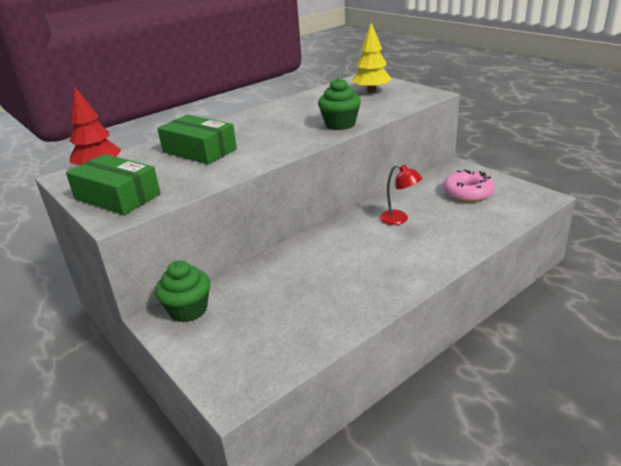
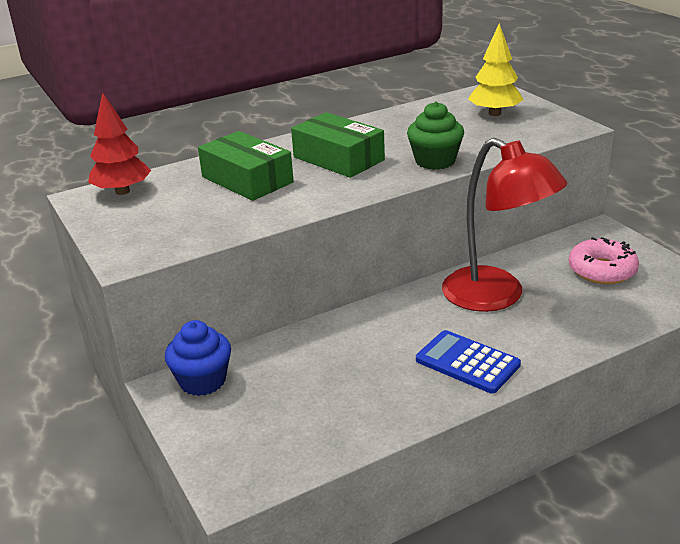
camera: 10 degrees right, 0 degrees up
green box [66,154,161,215] -> green box moved to [291,112,385,178]
green cupcake [155,260,210,322] -> blue cupcake [165,320,231,396]
red lamp [379,164,422,225] -> red lamp [442,138,567,312], size x2.11
none -> blue calculator [416,330,521,394]

